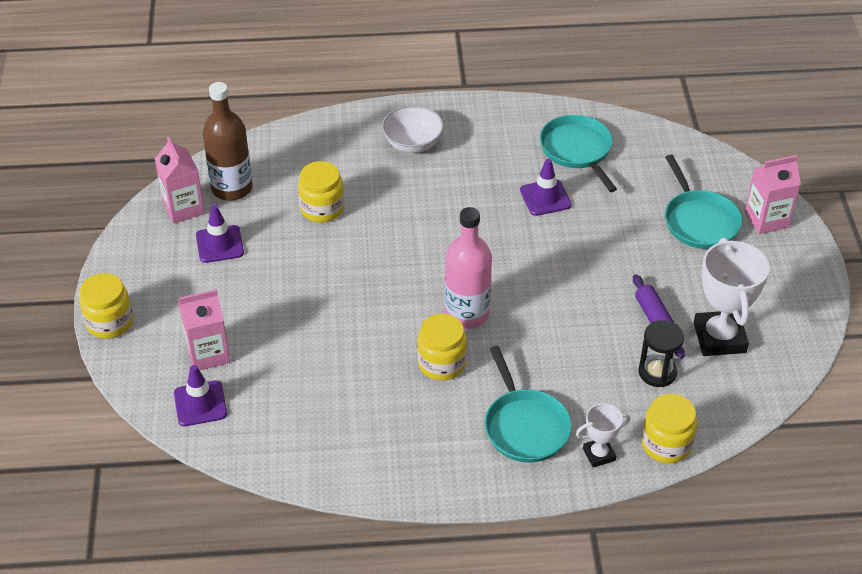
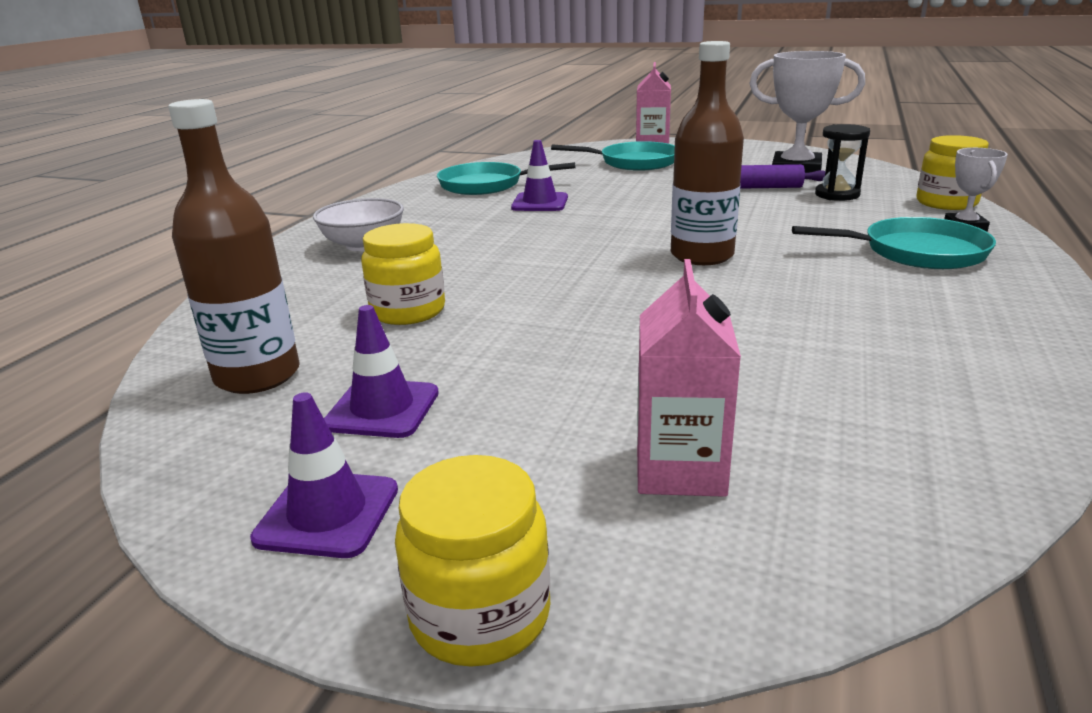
camera: 65 degrees left, 20 degrees down
pink carton [155,137,205,224] -> none
purple traffic cone [174,365,227,426] -> purple traffic cone moved to [250,392,398,558]
yellow jar [417,314,467,380] -> none
pink bottle [445,207,492,329] -> brown bottle [671,41,744,265]

